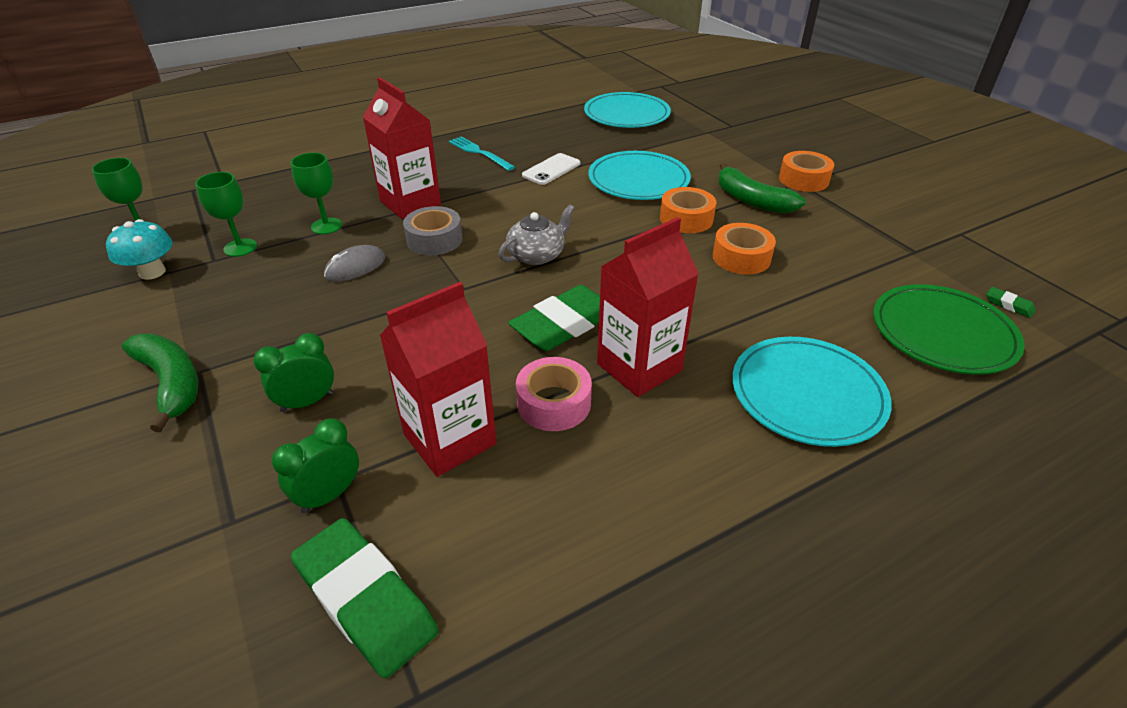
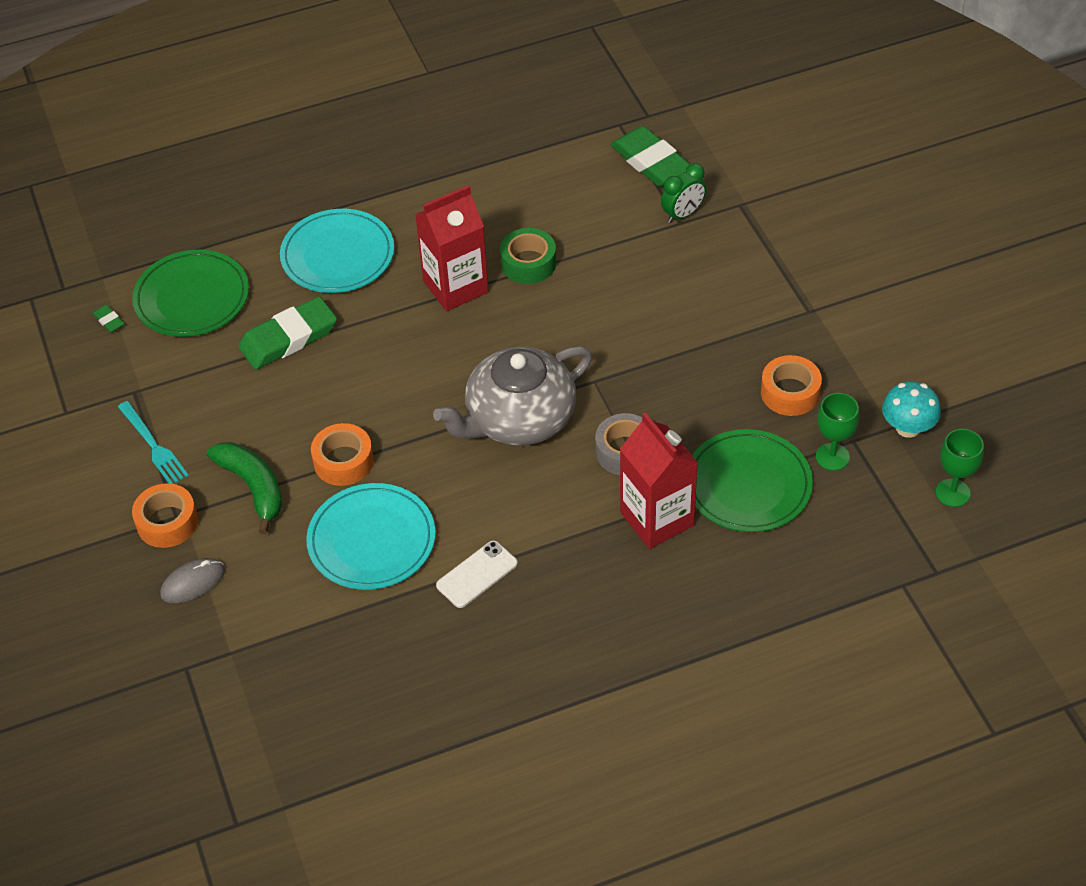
camera: 170 degrees left, 10 degrees up
green banana [122,334,198,432] -> none
green clock [253,333,334,412] -> none
green goblet [291,153,342,234] -> green plate [692,429,813,532]
grey mouse [324,245,385,282] -> grey mouse moved to [160,558,225,603]
red carton [379,282,496,477] -> none
turquoise fork [449,137,515,171] -> turquoise fork moved to [118,401,189,484]
grey teapot [499,204,575,265] -> grey teapot [433,346,592,446], size x1.85
green eraser [508,285,600,351] -> green eraser moved to [238,297,337,369]
pink tape [516,357,592,431] -> green tape [500,228,556,284]
turquoise plate [584,92,671,128] -> none
orange tape [712,223,776,274] -> orange tape moved to [761,355,822,416]

